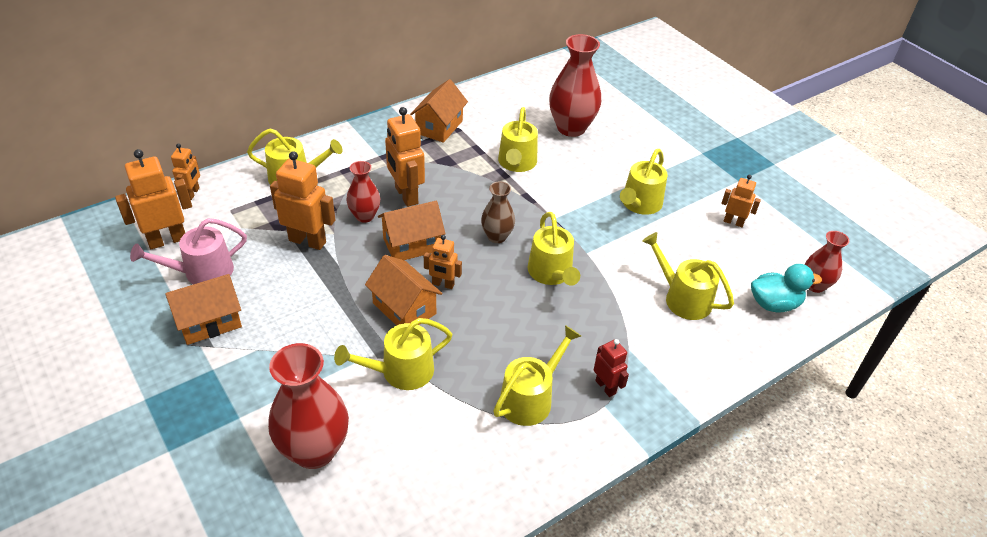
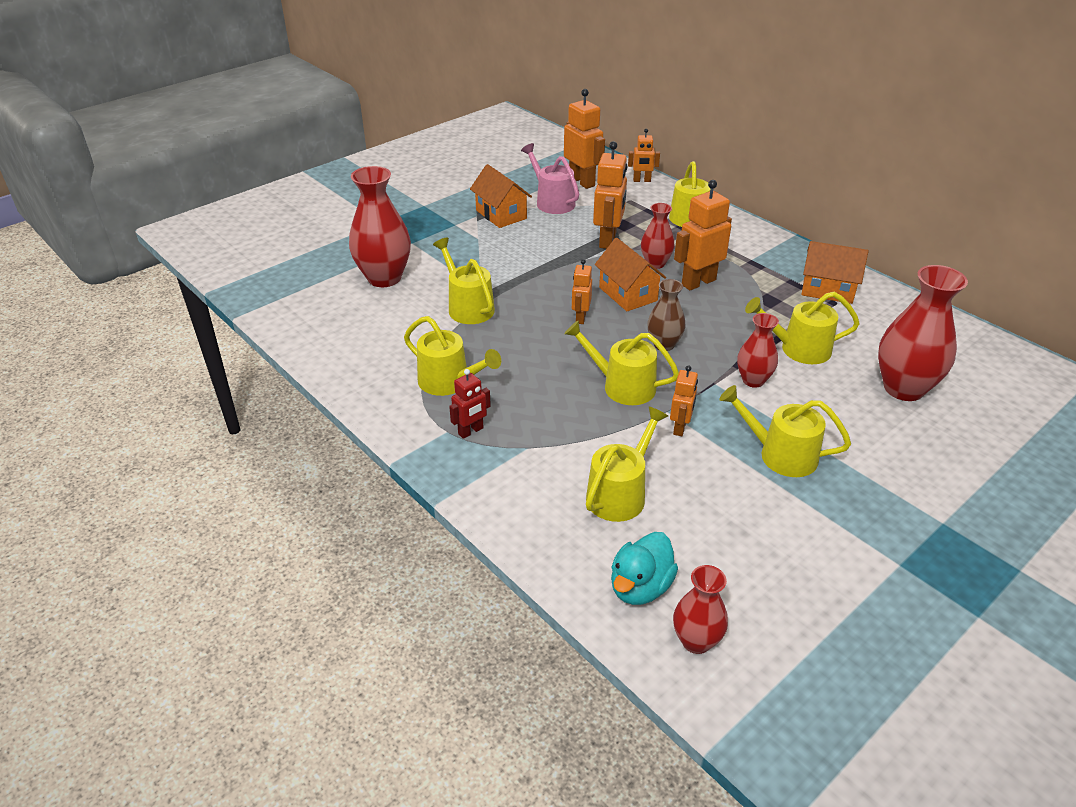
camera: 85 degrees right, 5 degrees down
orange house [365,255,442,326] -> none
yellow watering can [527,212,580,286] -> yellow watering can turned 45 degrees clockwise [564,320,679,405]
orange robot [721,175,761,227] -> orange robot moved to [670,365,698,436]
turquoise duck [751,264,822,312] -> turquoise duck turned 45 degrees clockwise [611,532,678,605]
none -> red vase [737,313,779,388]

